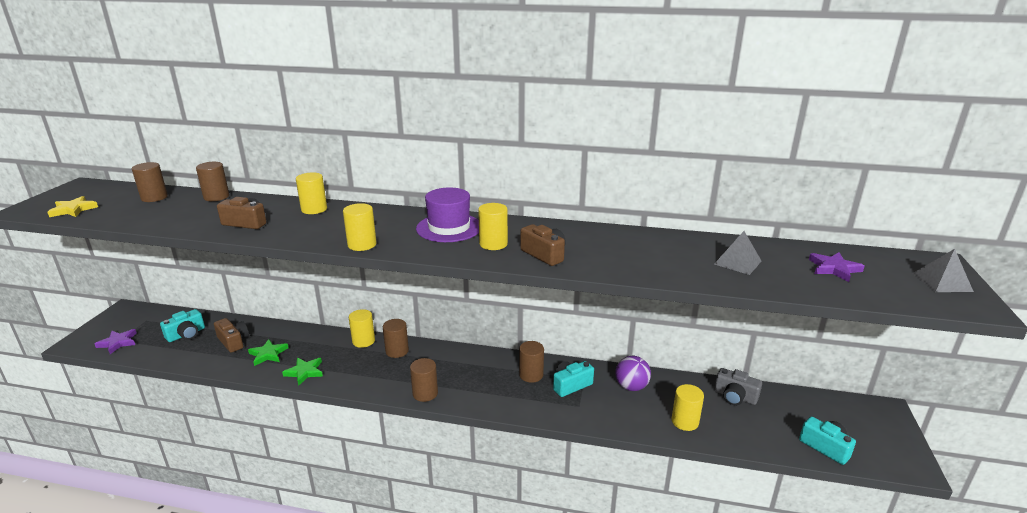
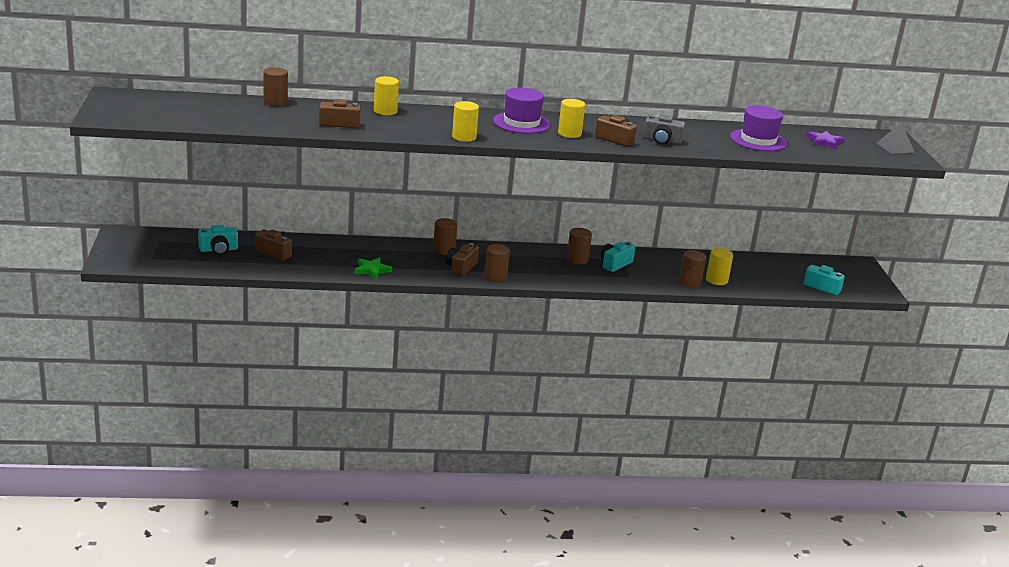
camera: 20 degrees left, 0 degrees up
yellow star [48,196,98,217] -> none
purple star [95,329,137,354] -> none
brown cylinder [132,162,168,202] -> brown cylinder moved to [679,250,706,288]
turquoise camera [160,309,205,342] -> turquoise camera turned 45 degrees clockwise [198,225,238,255]
green star [248,339,289,366] -> none
yellow cylinder [349,309,375,348] -> none
purple ball [615,356,651,391] -> none
grey pyramid [714,231,761,275] -> purple hat [730,105,787,151]
grey camera [714,368,762,405] -> grey camera moved to [643,114,685,145]
none -> brown camera [446,243,479,276]

